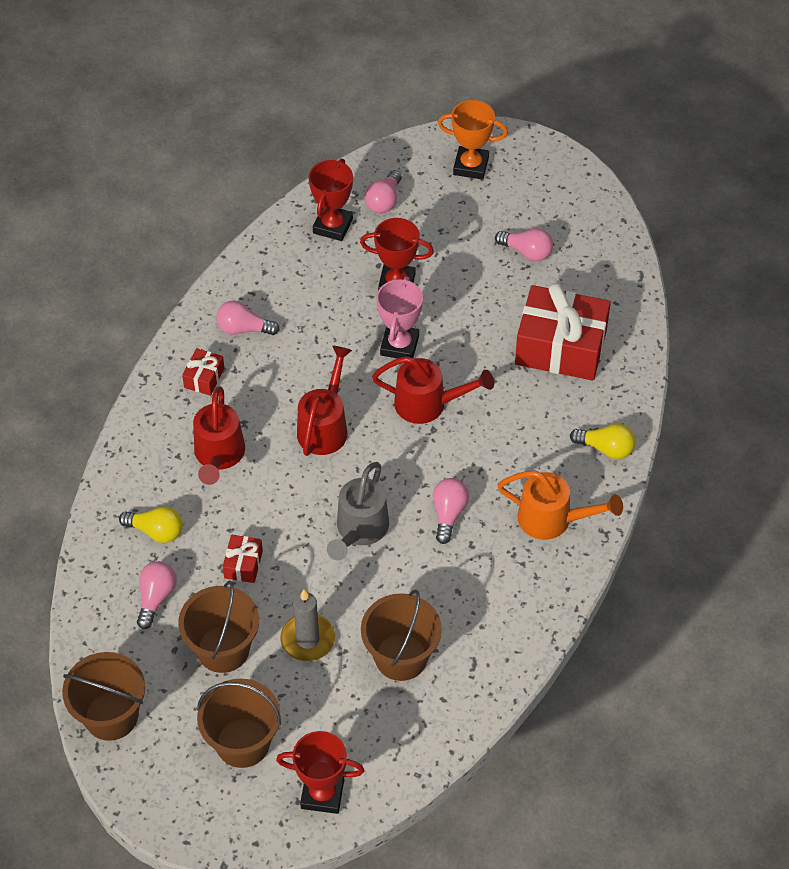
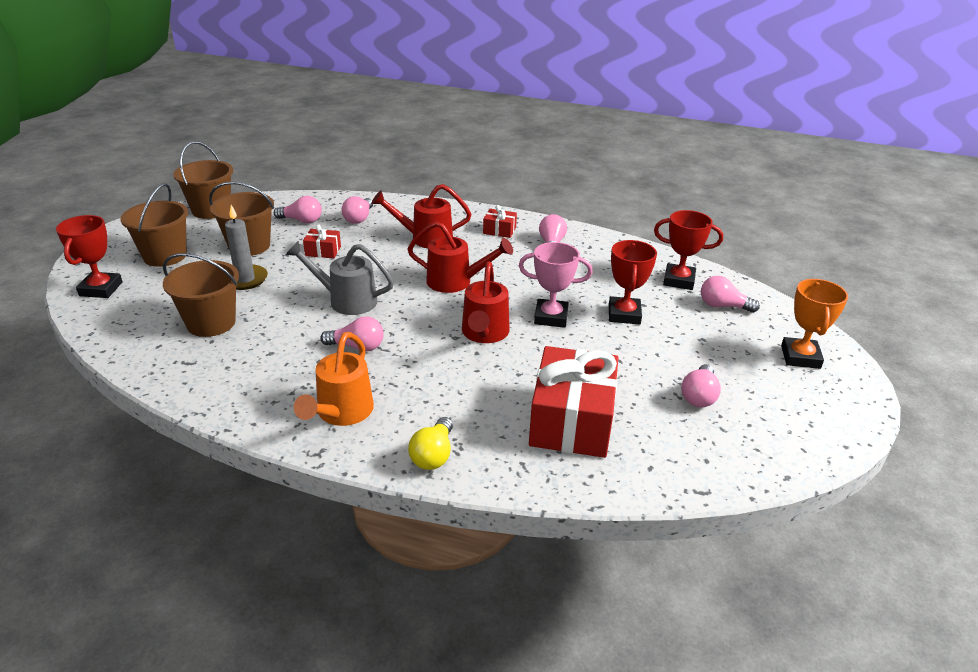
camera: 85 degrees right, 20 degrees down
yellow light bulb [119,506,183,543] -> pink light bulb [341,196,373,224]

